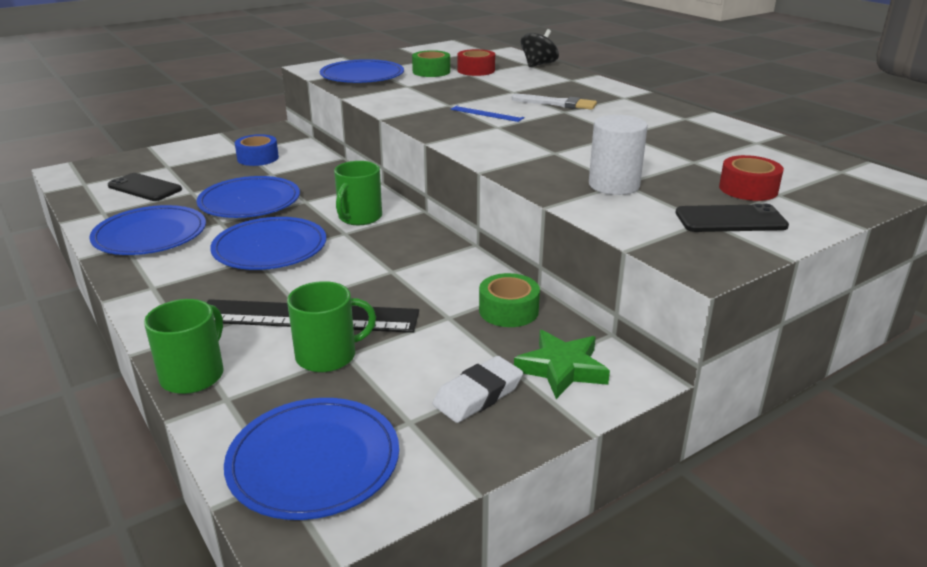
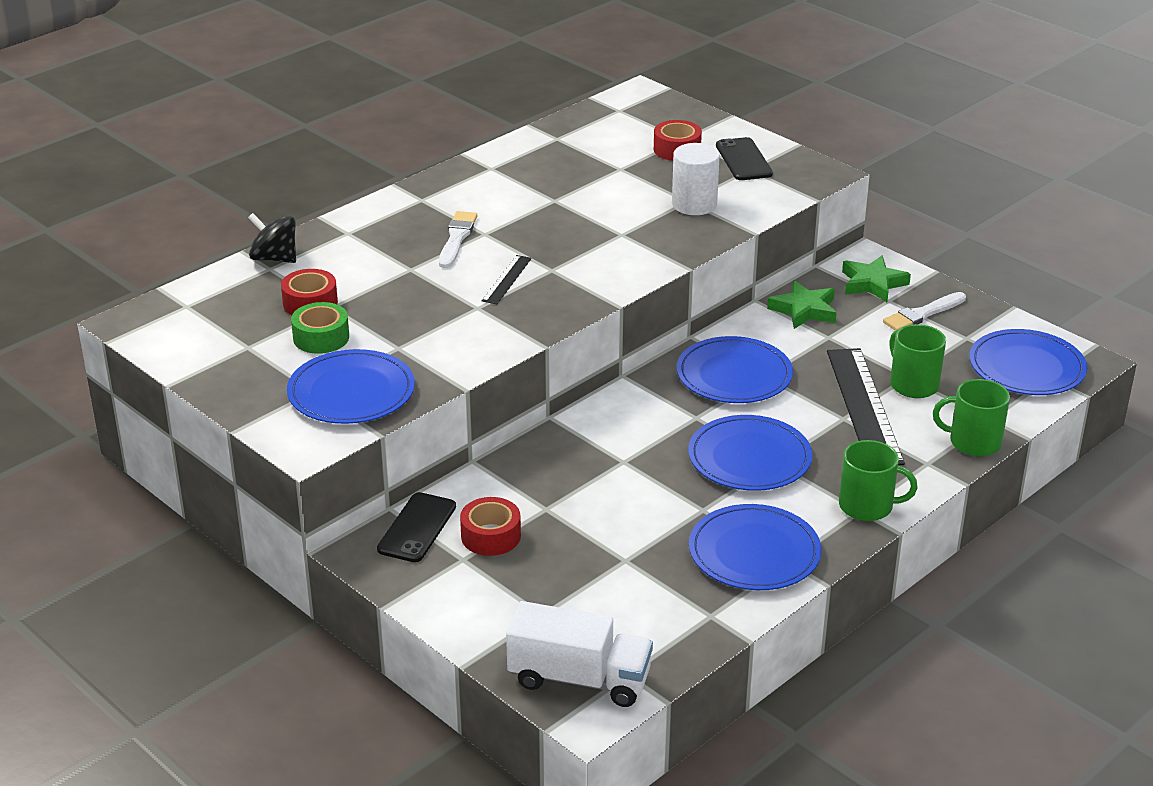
camera: 100 degrees left, 5 degrees up
black phone [108,173,182,201] -> black phone moved to [377,492,456,562]
blue plate [196,176,300,218] -> blue plate moved to [677,336,793,403]
blue tape [235,134,279,166] -> red tape [460,497,521,556]
green mug [334,161,382,225] -> green mug moved to [839,440,917,521]
white eraser [432,356,523,423] -> white brush [883,292,966,330]
blue ruler [450,105,525,122] -> black ruler [482,255,532,304]
green tape [479,273,540,327] -> green star [767,280,837,329]
none -> white truck [506,601,653,707]

